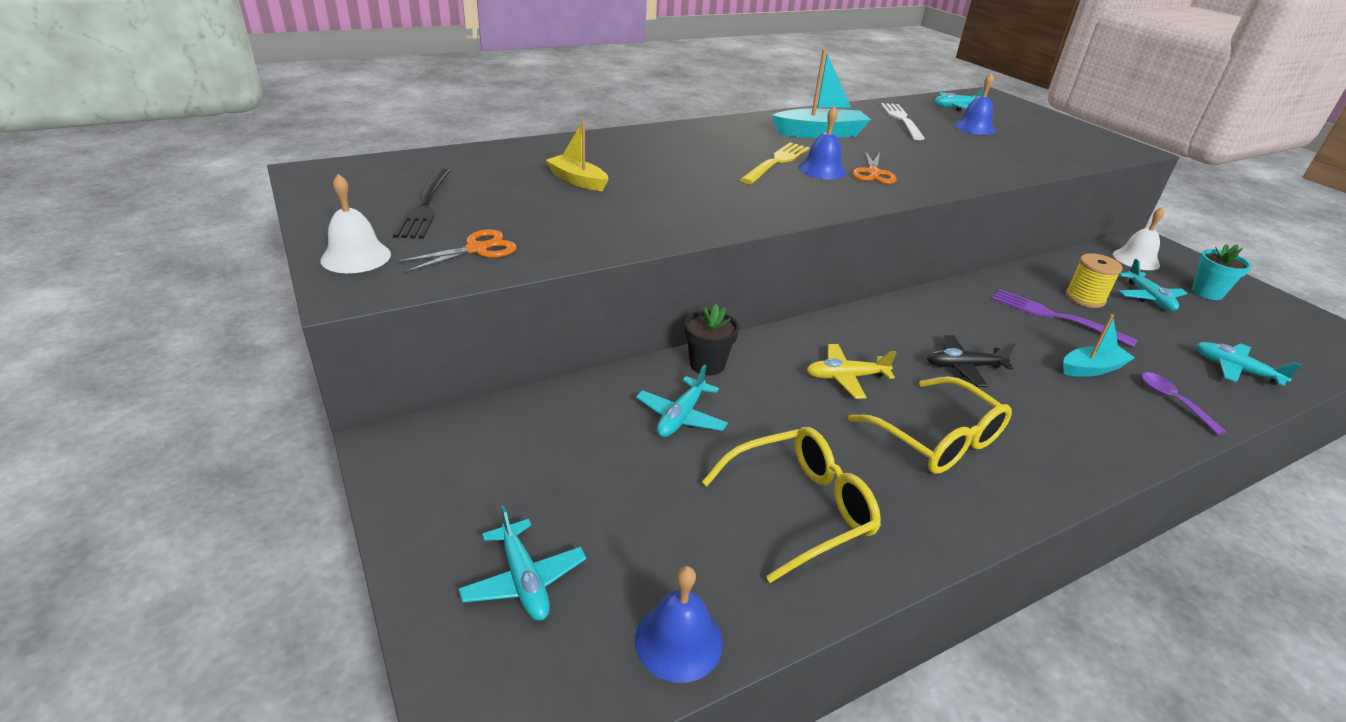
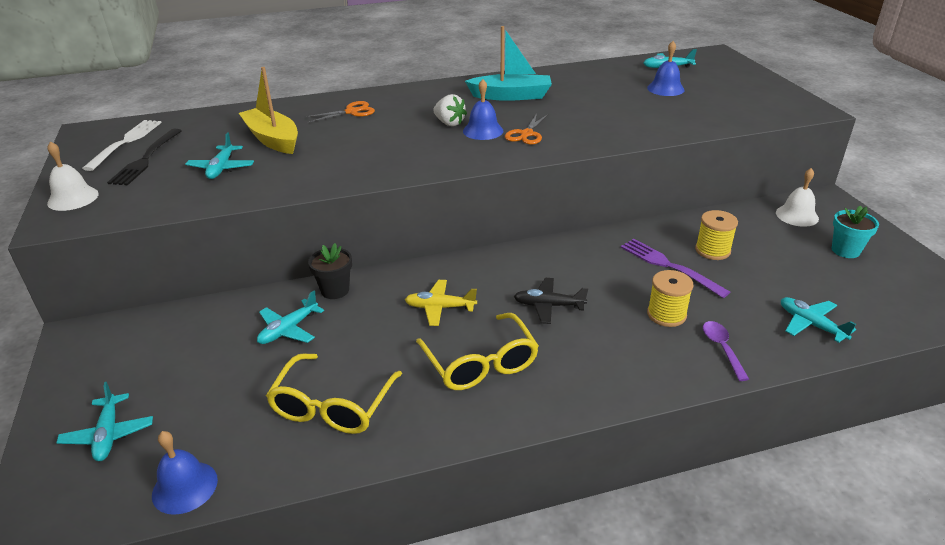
camera: 15 degrees right, 0 degrees up
orange scissors [397,229,517,273] -> orange scissors moved to [304,101,375,123]
yellow boat [546,121,608,191] -> yellow boat [239,67,298,154], size x1.57
yellow glasses [702,427,881,583] -> yellow glasses turned 120 degrees clockwise [266,353,402,434]
yellow fork [740,143,810,184] -> white strawberry [433,94,467,126]
white fork [881,103,925,140] -> white fork moved to [82,120,162,171]
turquoise boat [1063,314,1135,377] -> yellow spool [647,270,694,327]
turquoise plane [1118,259,1187,311] -> turquoise plane moved to [185,132,254,179]

